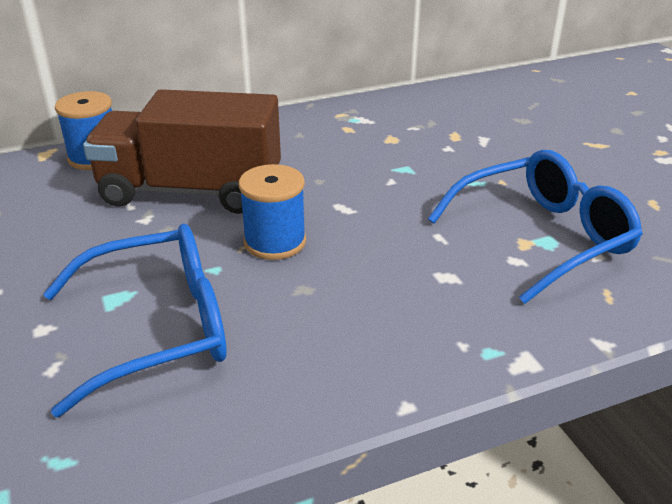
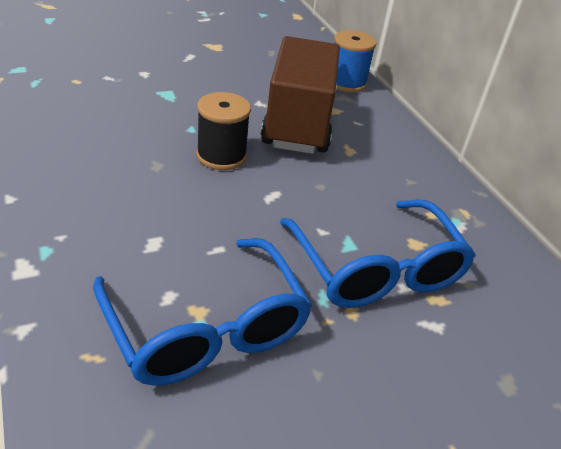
camera: 85 degrees right, 5 degrees up
blue glasses [43,224,227,417] -> blue glasses moved to [280,200,476,308]
blue spool [239,164,306,260] -> black spool [196,92,251,170]

